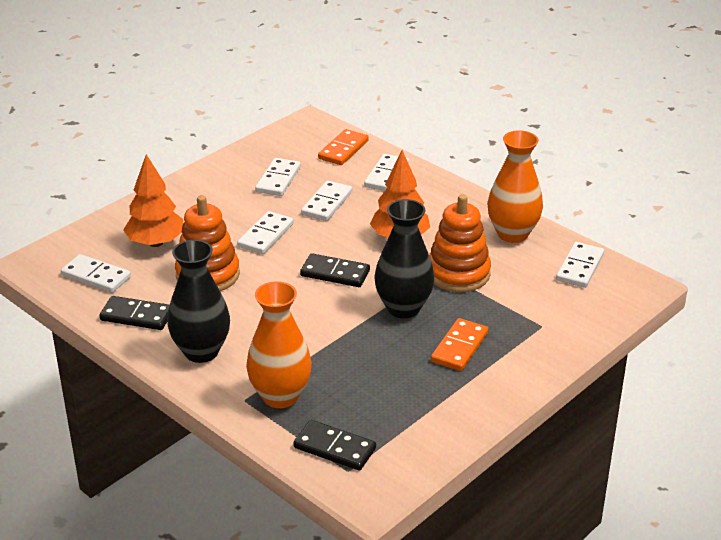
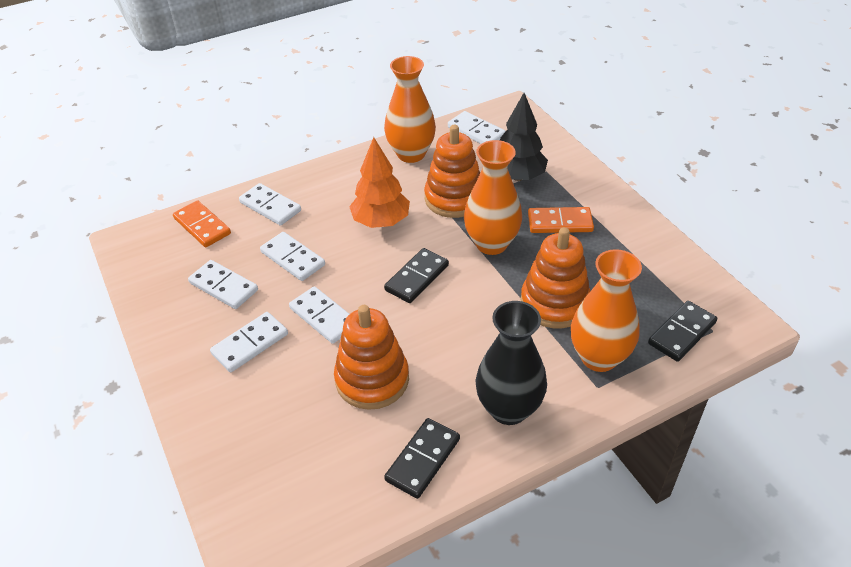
camera: 70 degrees left, 10 degrees up
white domino [61,254,131,293] -> white domino moved to [210,312,288,372]
orange tree [123,154,183,247] -> none
black vase [375,199,434,318] -> orange vase [464,140,522,255]
orange domino [431,318,488,371] -> orange domino turned 45 degrees counterclockwise [528,207,594,233]
none -> black tree [500,93,548,181]
none -> orange stacking toy [521,227,590,328]

